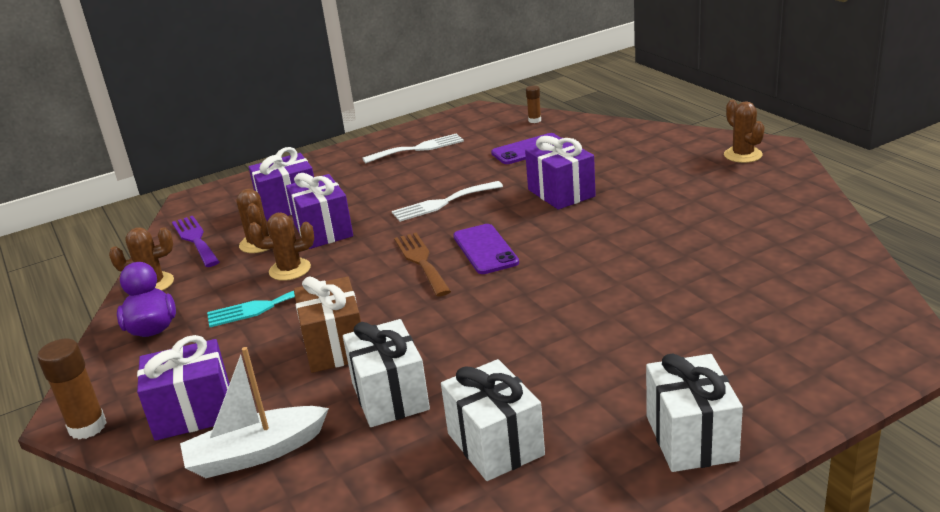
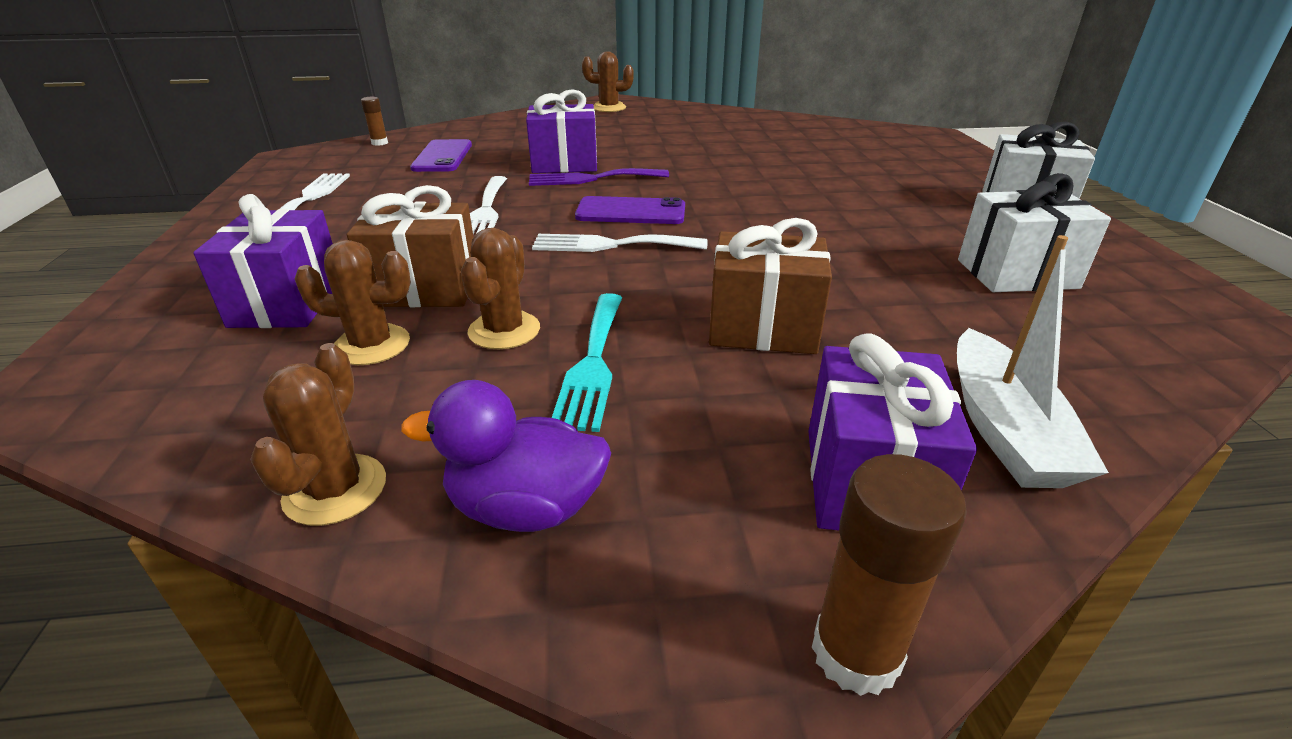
camera: 70 degrees left, 5 degrees up
purple fork [172,216,219,267] -> purple fork moved to [529,168,669,186]
purple gift [286,173,353,249] -> brown gift [347,185,474,307]
white gift [343,319,430,427] -> none
brown fork [394,233,451,297] -> white fork [532,234,708,252]

